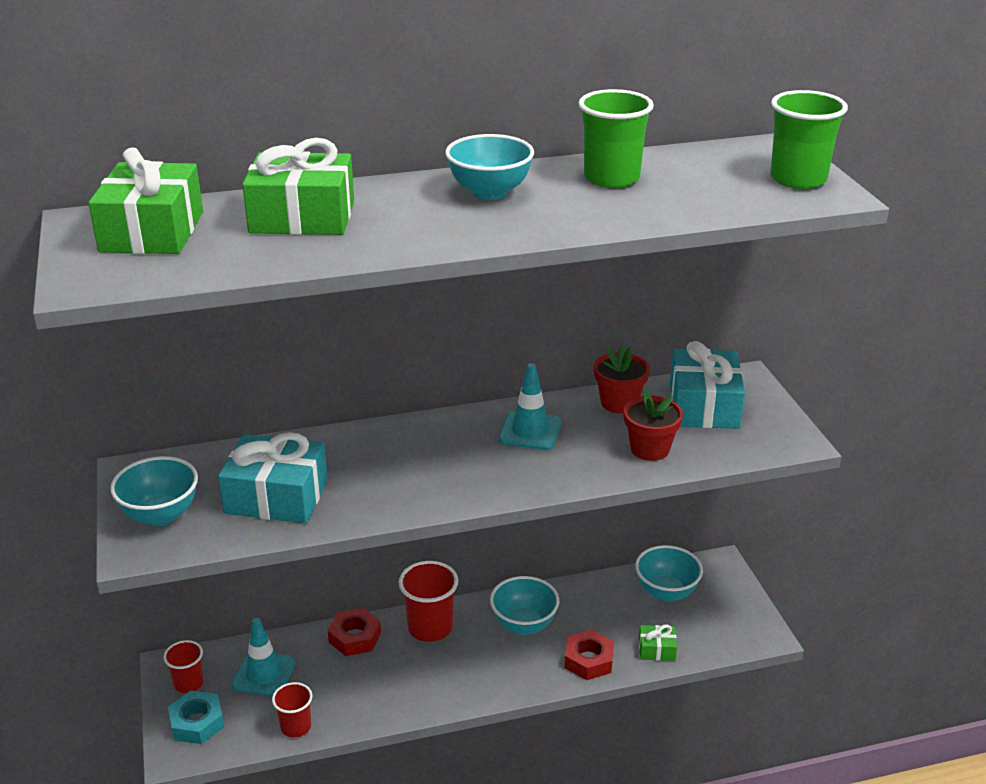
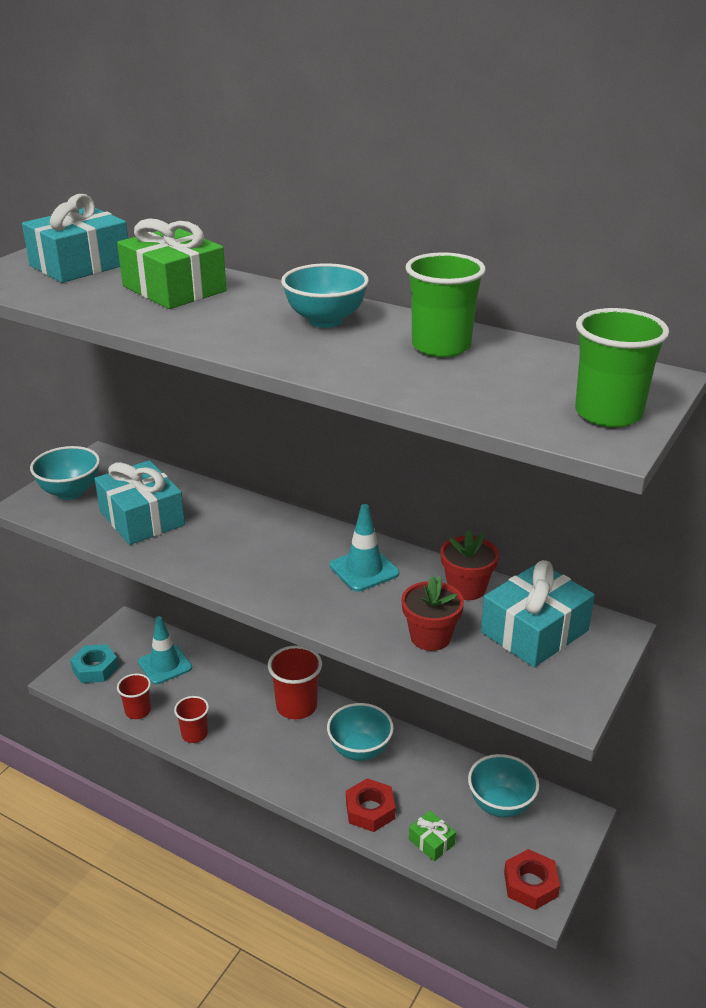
camera: 45 degrees right, 0 degrees up
green gift [89,147,203,254] -> turquoise gift [22,194,128,283]
red cup [163,640,204,693] -> red cup moved to [174,696,209,743]
red nut [328,608,381,656] -> red nut moved to [504,849,560,910]

